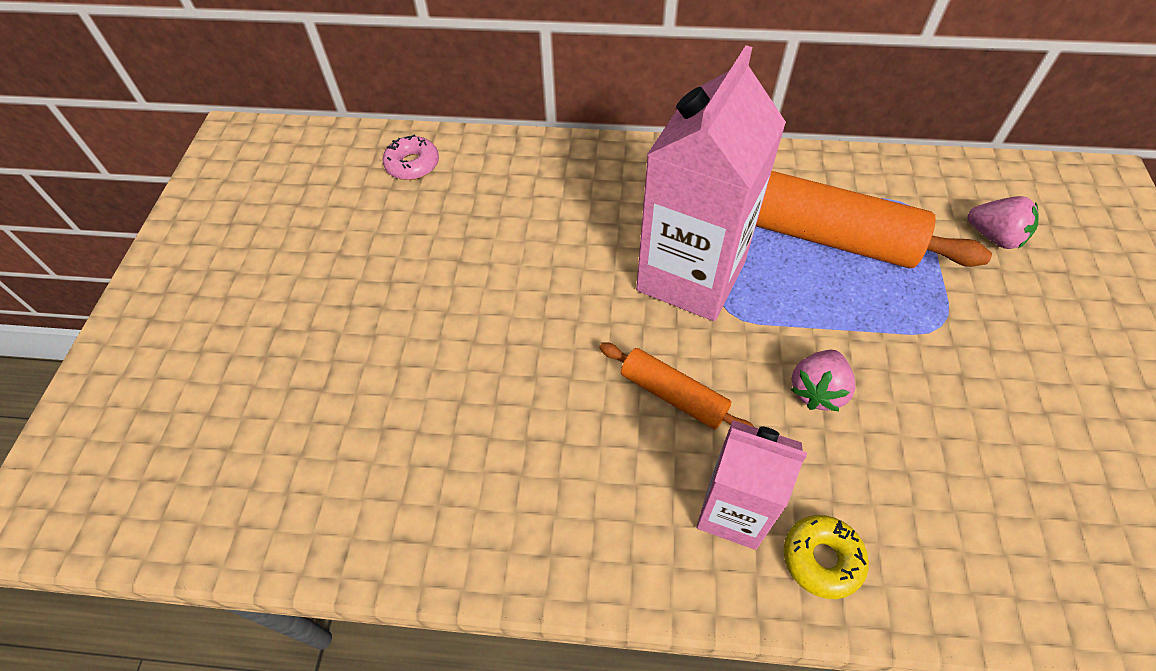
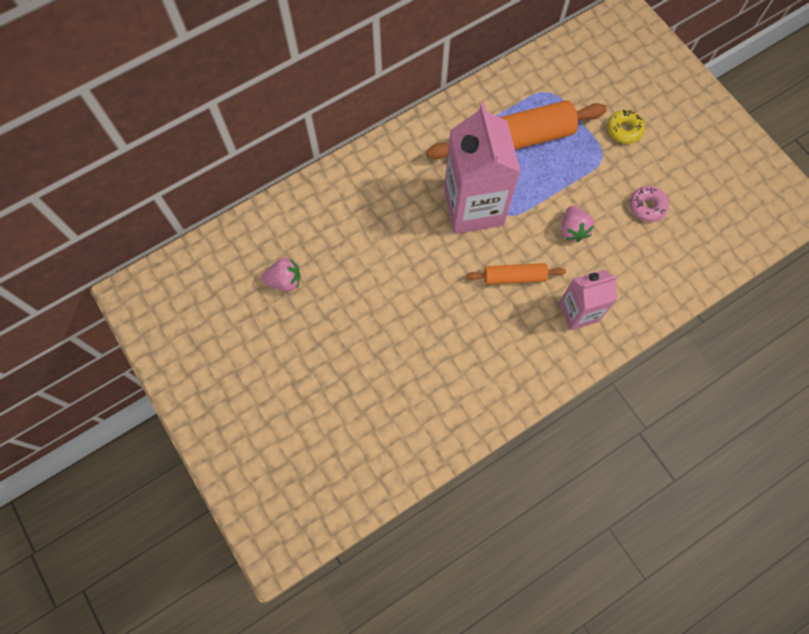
camera: 40 degrees left, 15 degrees up
pink donut [383,134,439,180] -> pink donut moved to [630,186,669,222]
yellow donut [783,515,869,599] -> yellow donut moved to [607,110,645,144]
pink strawberry [967,196,1039,249] -> pink strawberry moved to [261,258,300,292]

